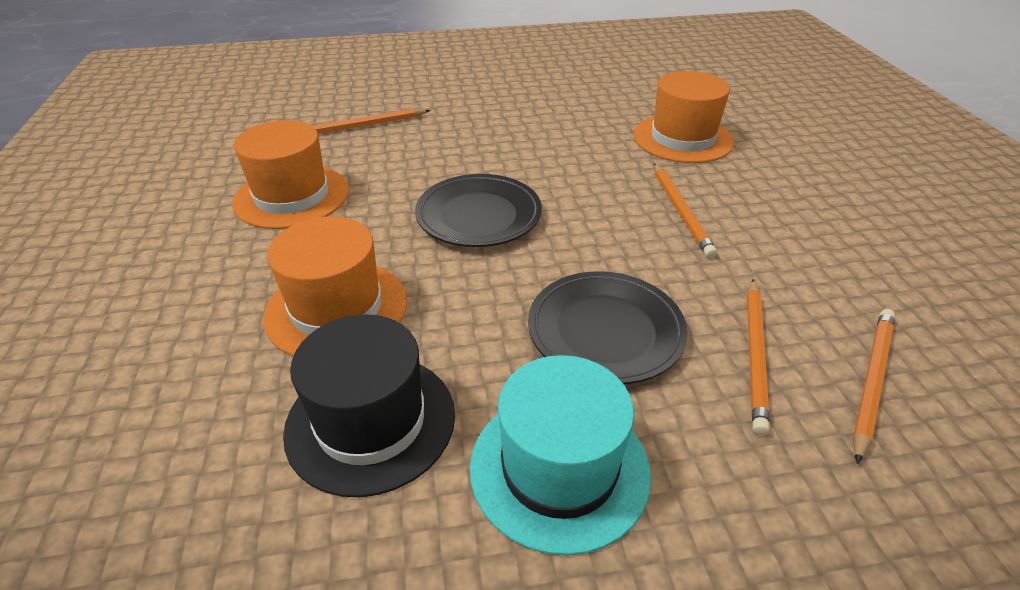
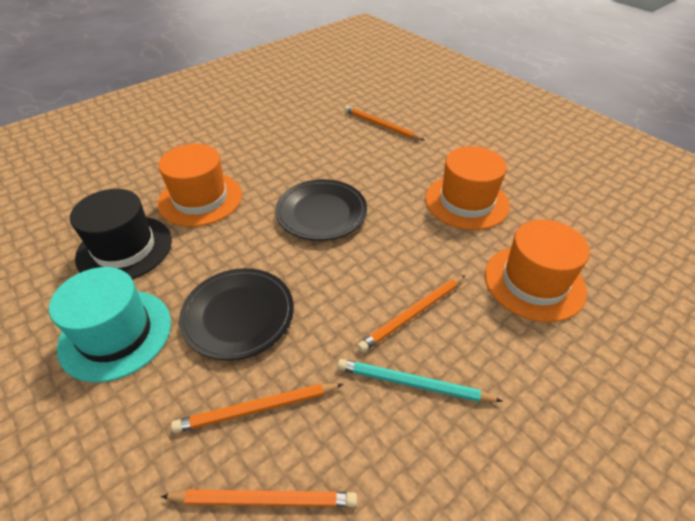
camera: 60 degrees right, 5 degrees up
orange hat [232,120,349,229] -> orange hat moved to [425,146,510,230]
none -> turquoise pencil [337,359,503,402]

